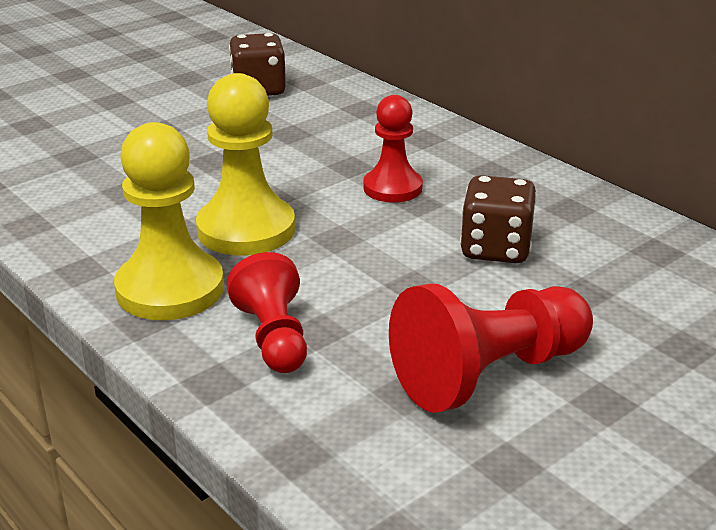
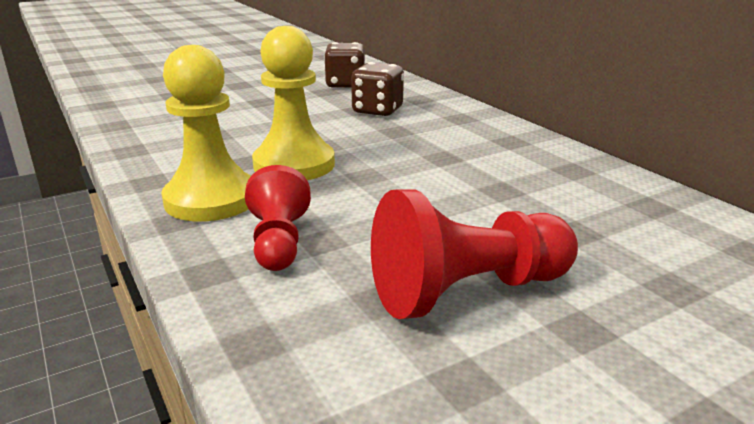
camera: 10 degrees right, 5 degrees down
red pawn [363,95,423,203] -> none
brown dice [460,175,537,263] -> brown dice moved to [351,62,404,116]

